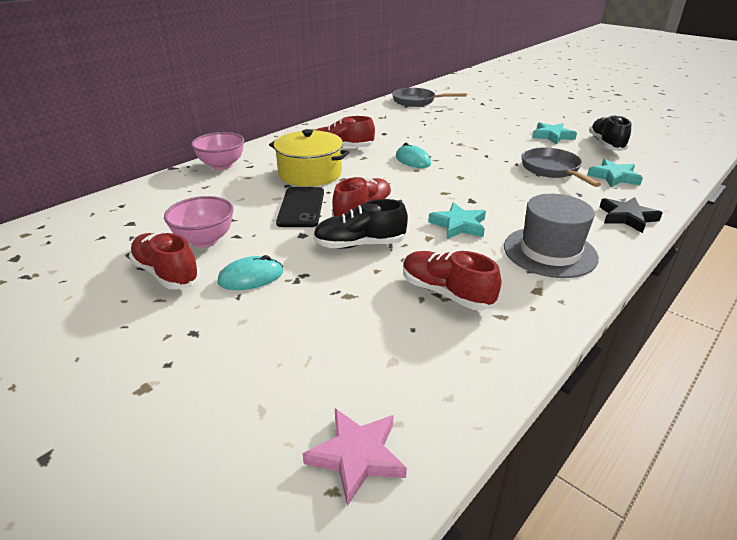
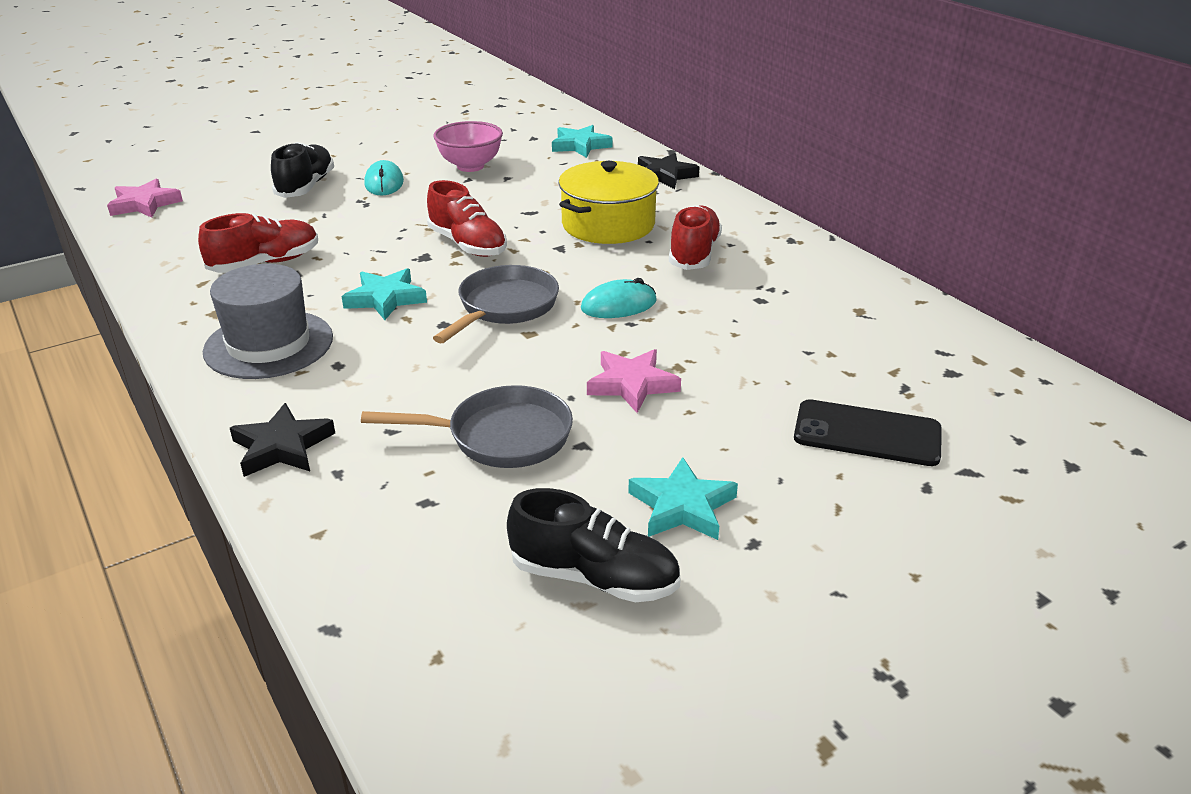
camera: 105 degrees right, 0 degrees up
red shoe [129,233,201,290] -> none
pink bowl [191,132,244,170] -> black star [638,153,699,189]
black phone [276,187,324,227] -> black phone moved to [794,399,942,466]
black shoe [313,199,408,249] -> black shoe moved to [271,142,334,198]
grey pan [392,88,467,107] -> grey pan moved to [433,265,559,343]
turquoise star [587,159,643,187] -> turquoise star moved to [552,125,613,158]
none -> pink star [587,349,681,413]

